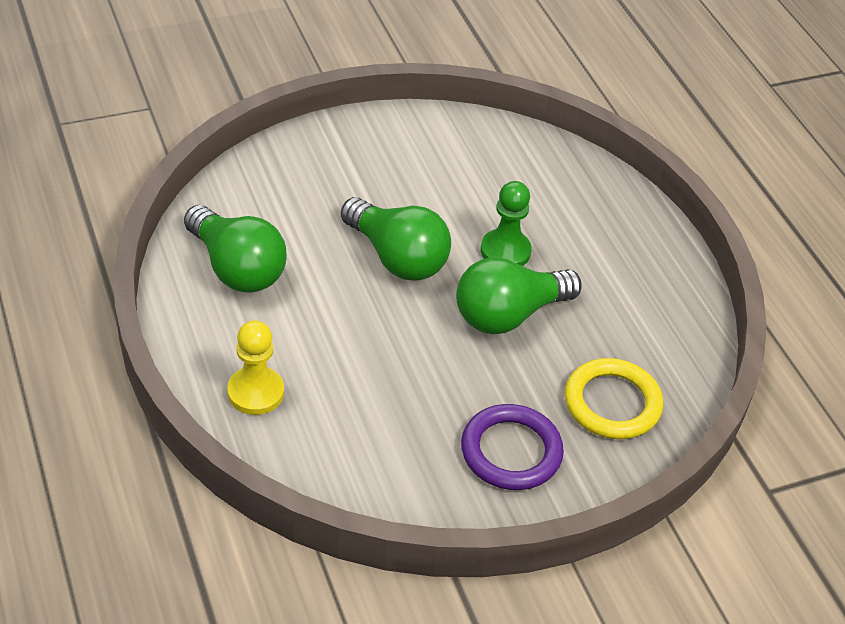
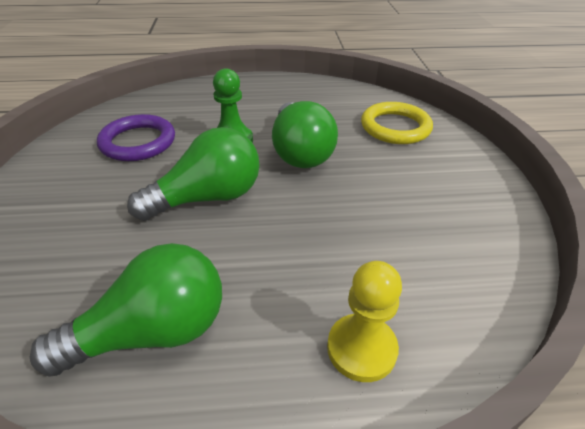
camera: 70 degrees left, 5 degrees down
purple ring [461,404,564,490] -> purple ring moved to [97,114,175,161]

